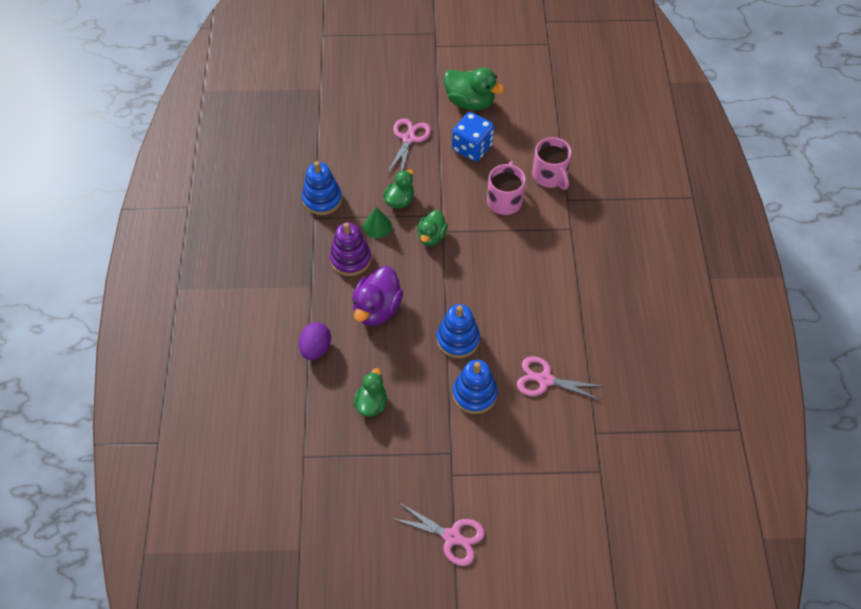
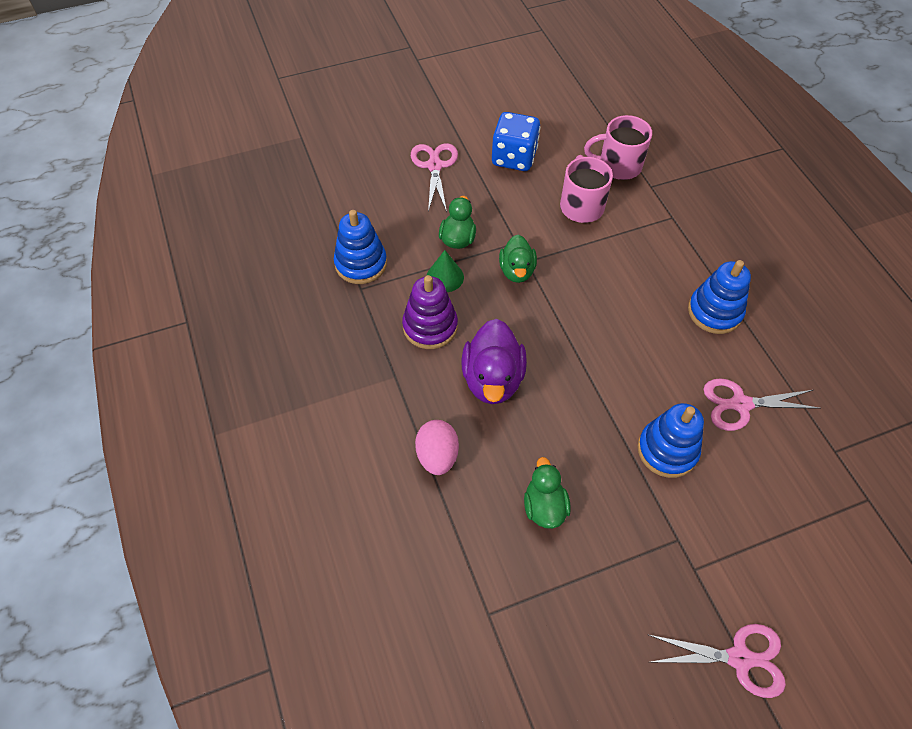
camera: 20 degrees left, 0 degrees up
purple egg [299,322,331,360] -> pink egg [415,420,459,475]
blue stacking toy [437,304,480,358] -> blue stacking toy moved to [688,260,751,334]
green duck [444,68,504,111] -> none
pink mug [532,137,572,190] -> pink mug turned 135 degrees clockwise [584,115,652,180]

